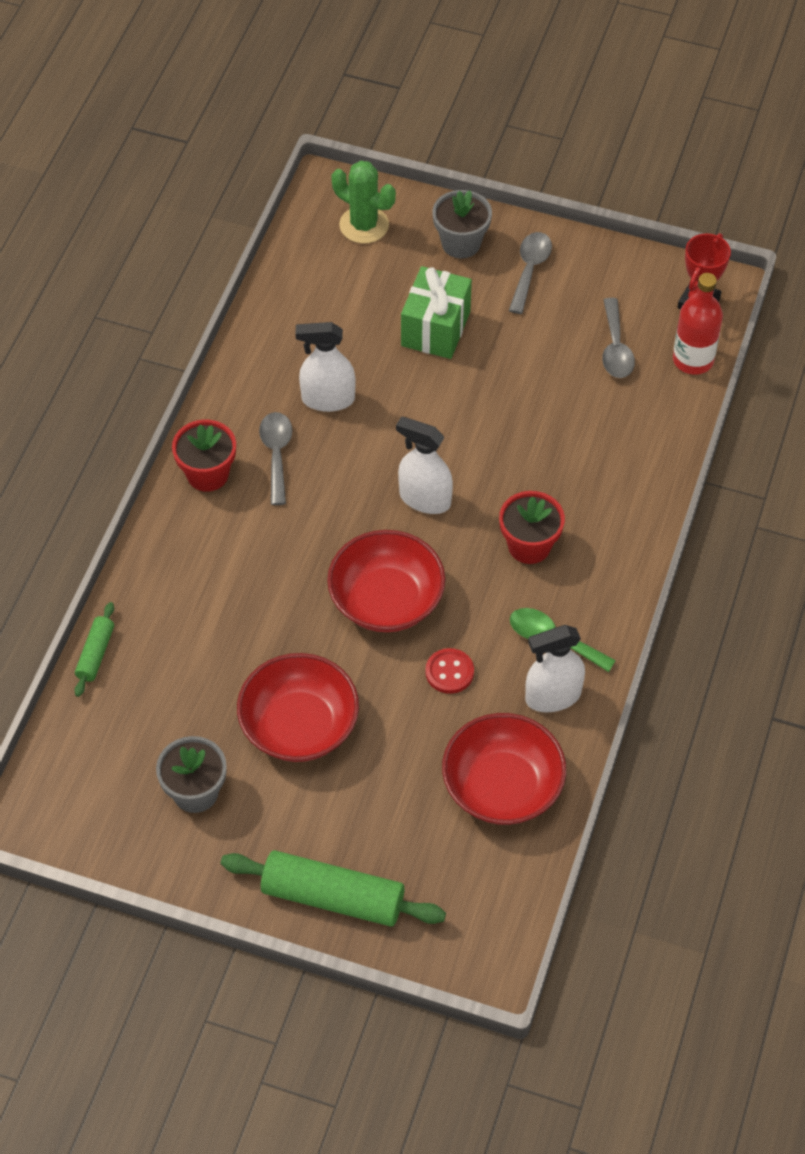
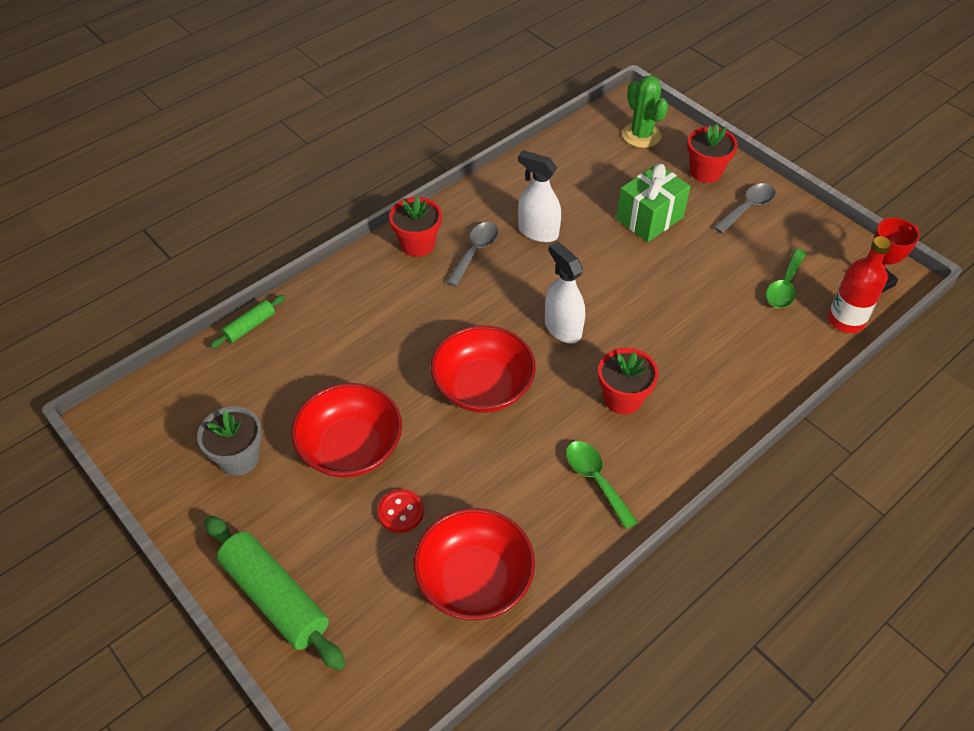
camera: 30 degrees right, 5 degrees down
red button [425,648,474,694] -> red button moved to [377,489,424,533]
grey flower pot [433,190,492,258] -> red flower pot [687,124,738,183]
white spray bottle [525,625,585,712] -> none
grey spoon [602,298,635,378] -> green spoon [766,248,806,308]

